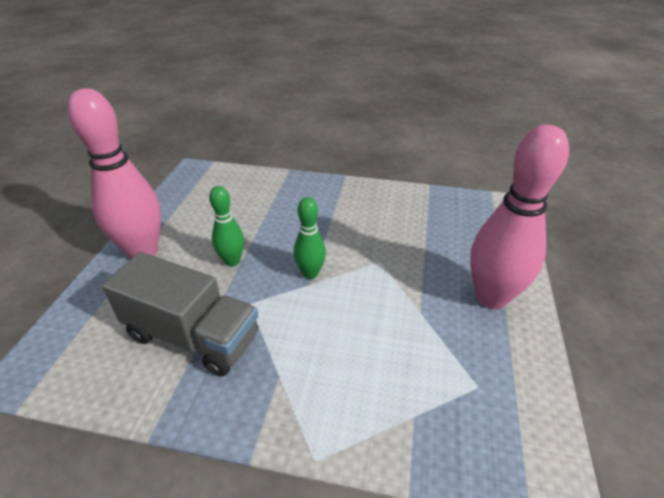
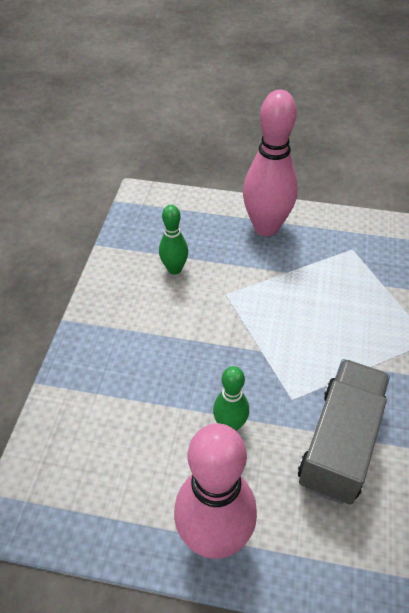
camera: 90 degrees left, 10 degrees up
green bowling pin [294,197,326,279] -> green bowling pin moved to [159,205,188,275]

